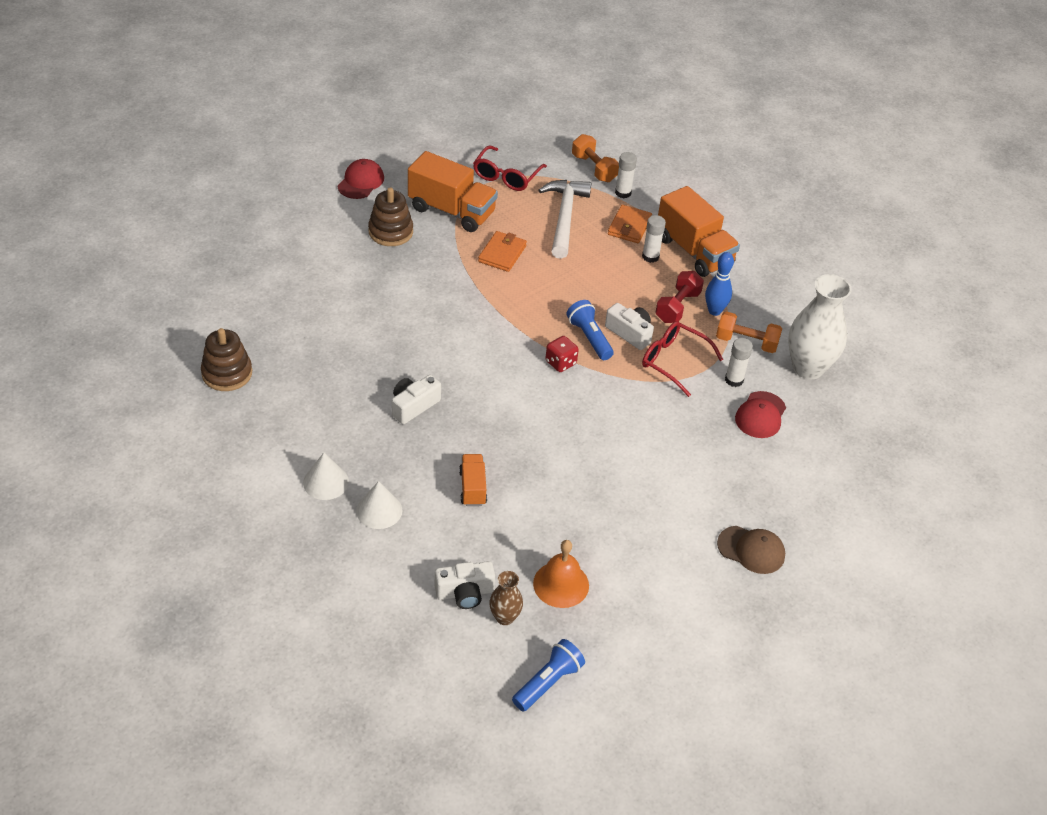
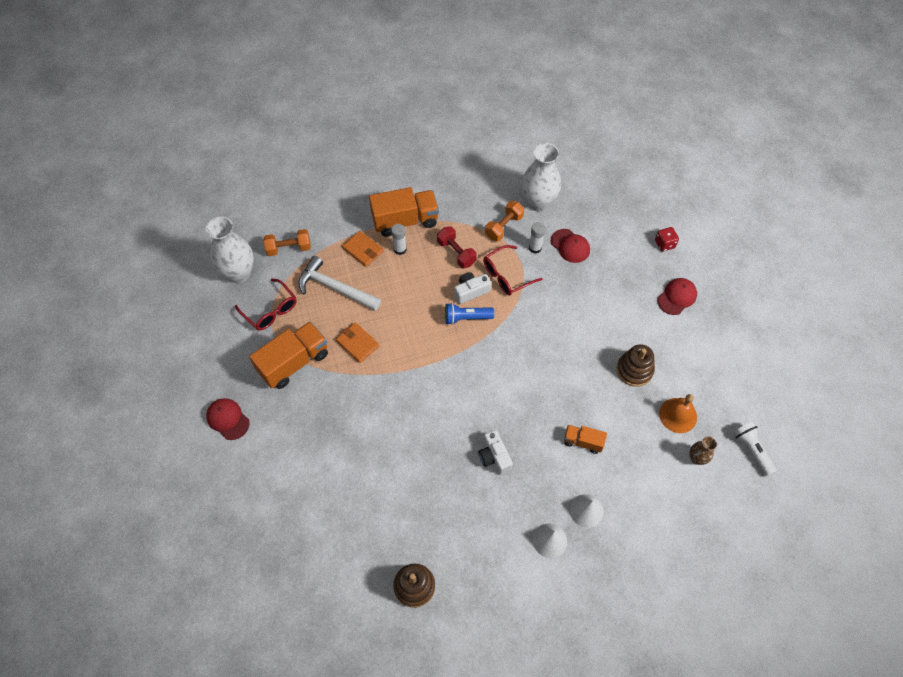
camera: 65 degrees left, 15 degrees up
brown stacking toy [368,188,413,246] -> brown stacking toy moved to [617,344,655,387]
white camera [434,561,495,609] -> none
blue flashlight [512,639,585,711] -> white flashlight [733,422,776,476]
red dice [545,336,579,372] -> red dice moved to [655,227,679,252]
white glue stick [615,152,637,198] -> none
blue bowling pin [705,252,734,316] -> none
brown cap [717,526,785,574] -> red cap [657,278,697,315]
none -> white vase [206,217,254,283]

